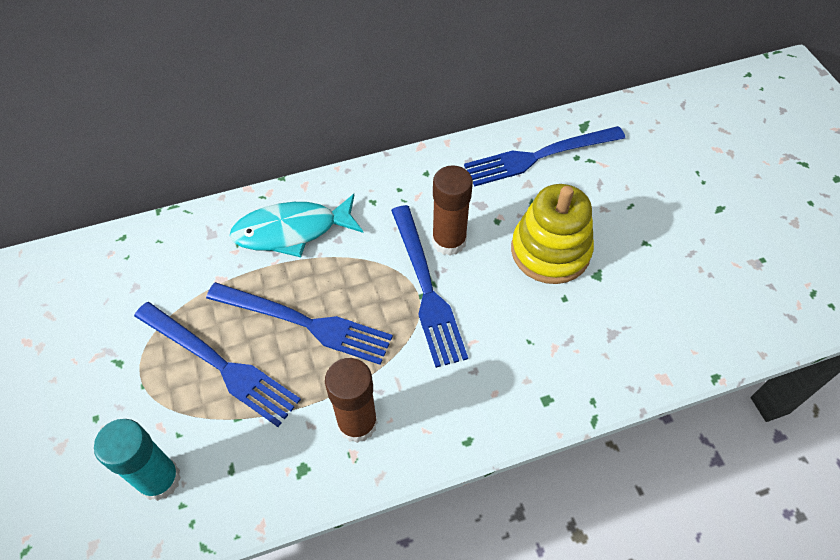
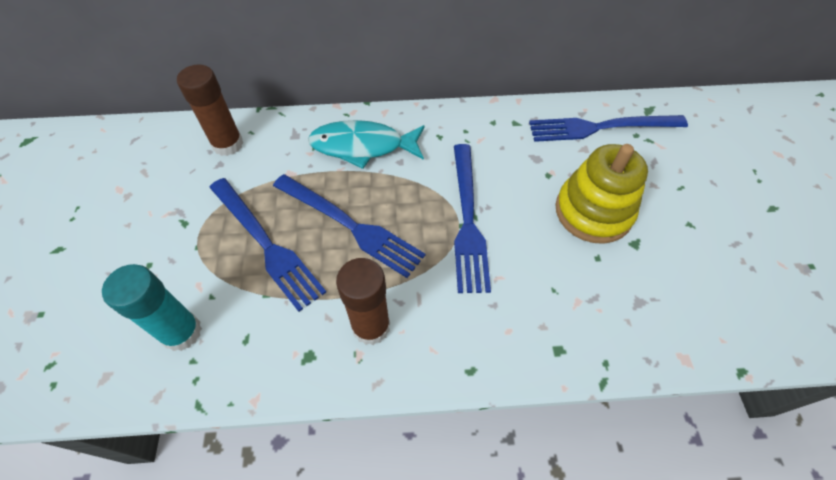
camera: 15 degrees right, 0 degrees up
brown glue stick [432,165,473,256] -> brown glue stick moved to [177,64,243,156]

